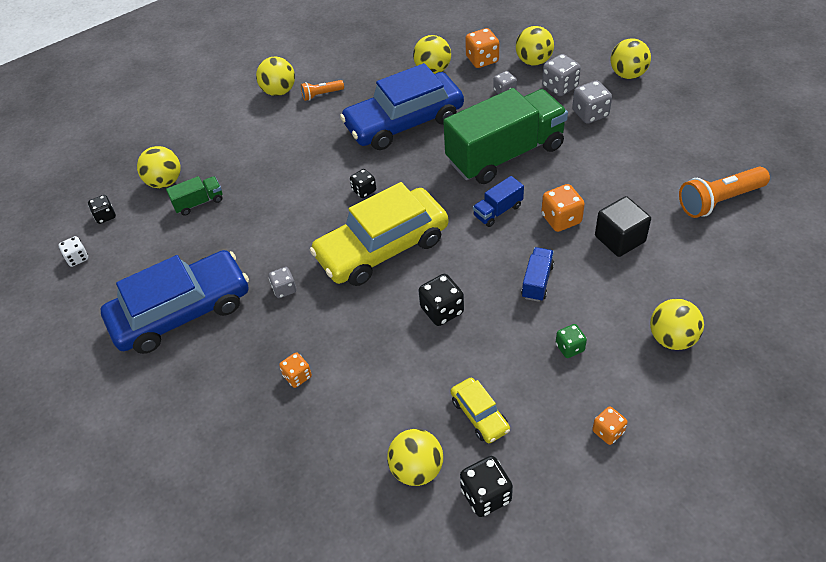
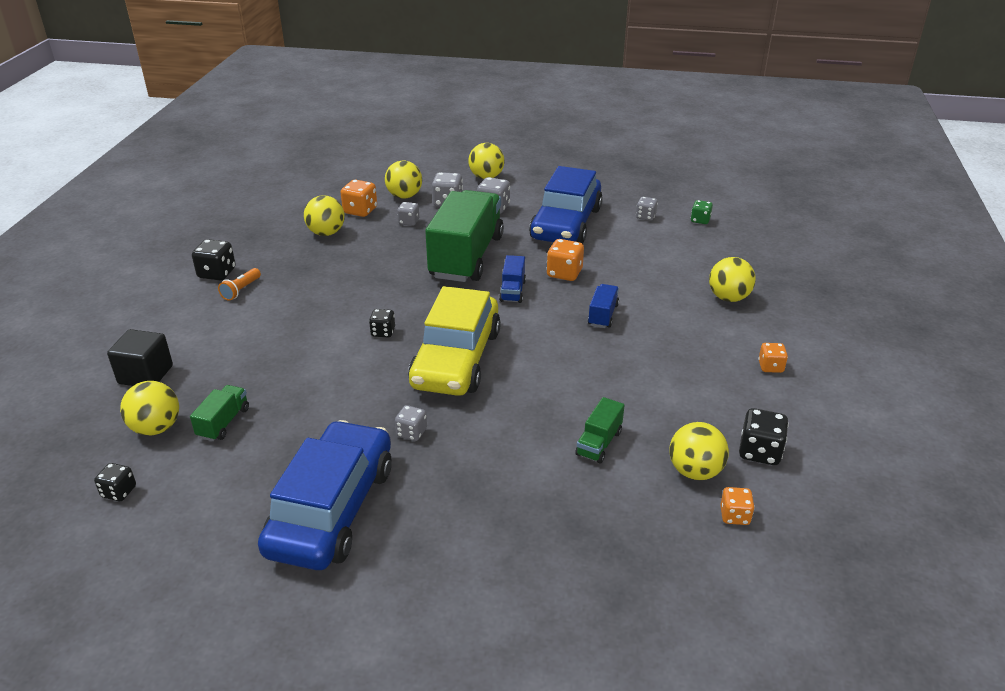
camera: 50 degrees left, 15 degrees down
white dice [59,236,88,267] -> none
yellow ball [256,56,295,96] -> none
orange dice [279,352,312,388] -> orange dice moved to [720,487,755,525]
blue car [340,63,464,150] -> blue car moved to [529,166,603,244]
black dice [419,274,464,326] -> black dice moved to [192,239,236,280]
yellow car [451,378,510,443] -> none
blue truck [521,247,554,302] -> blue truck turned 45 degrees clockwise [588,284,619,328]
green dice [556,324,587,358] -> green dice moved to [691,200,713,224]
black cube [595,196,651,257] -> black cube moved to [107,329,173,386]
orange flashlight [679,167,770,218] -> grey dice [636,197,658,221]
none -> green truck [575,397,624,463]

